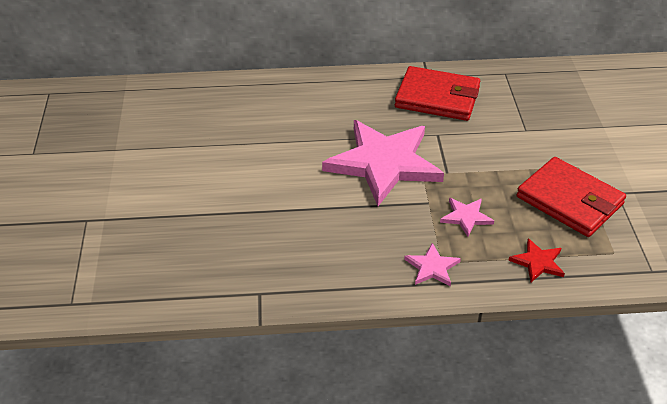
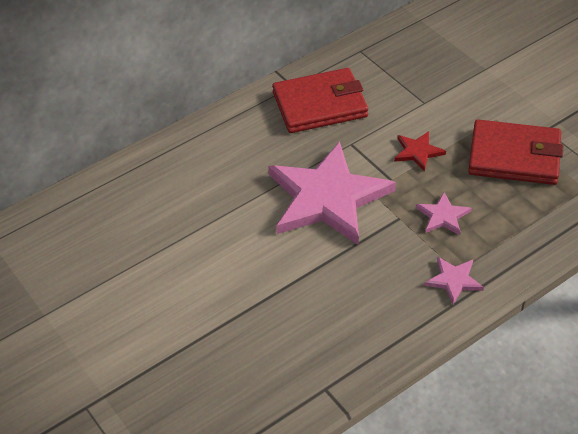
camera: 30 degrees left, 5 degrees up
red star [508,238,565,282] -> red star moved to [394,131,446,172]

